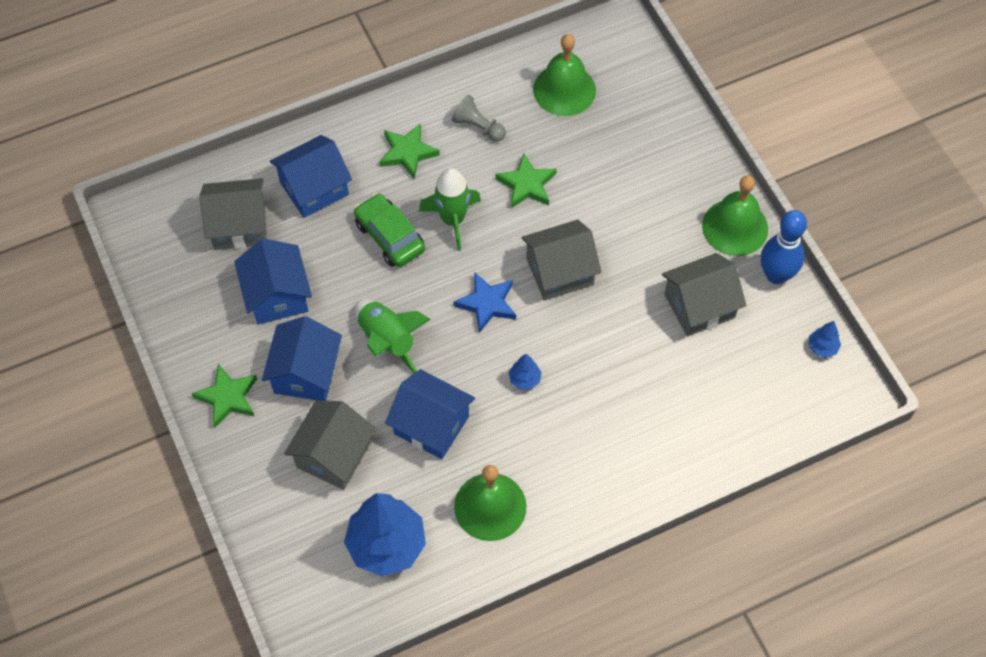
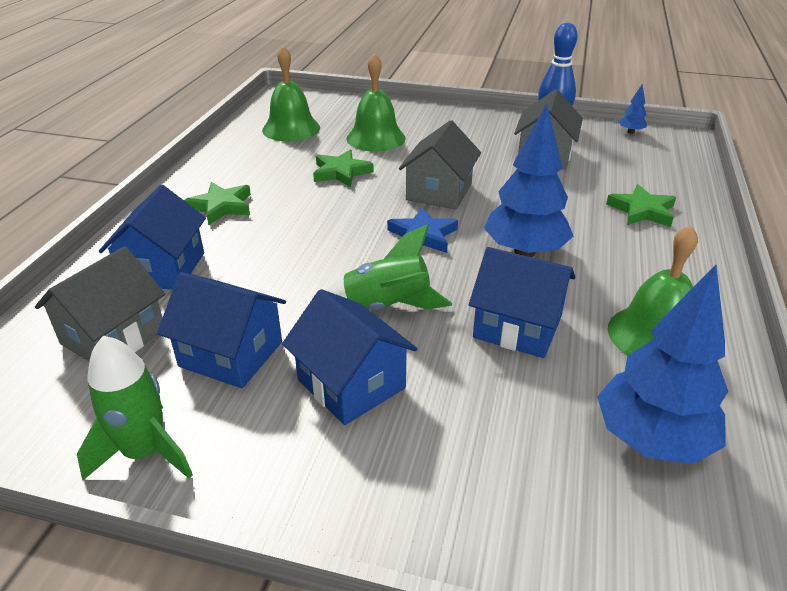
camera: 50 degrees left, 25 degrees down
green star [191,364,257,428] -> green star moved to [606,184,676,227]
grey house [284,400,376,490] -> none
green car [354,193,425,267] -> none
blue house [385,369,475,459] -> blue house turned 45 degrees clockwise [469,247,576,358]
green rocket [419,168,481,251] -> green rocket moved to [77,336,193,480]
grey pawn [452,95,506,142] -> none
blue tree [509,354,542,389] -> blue tree [484,103,573,257], size x2.33
green bell [702,175,768,256] -> green bell moved to [346,53,406,152]

